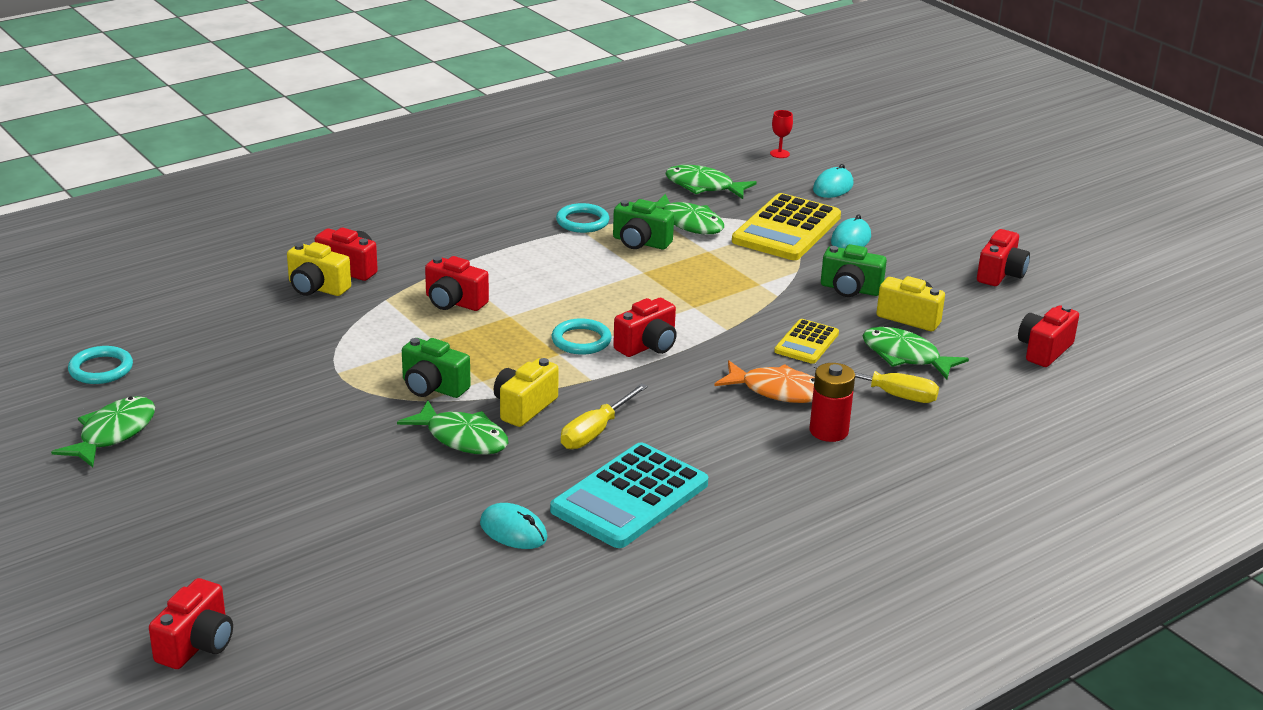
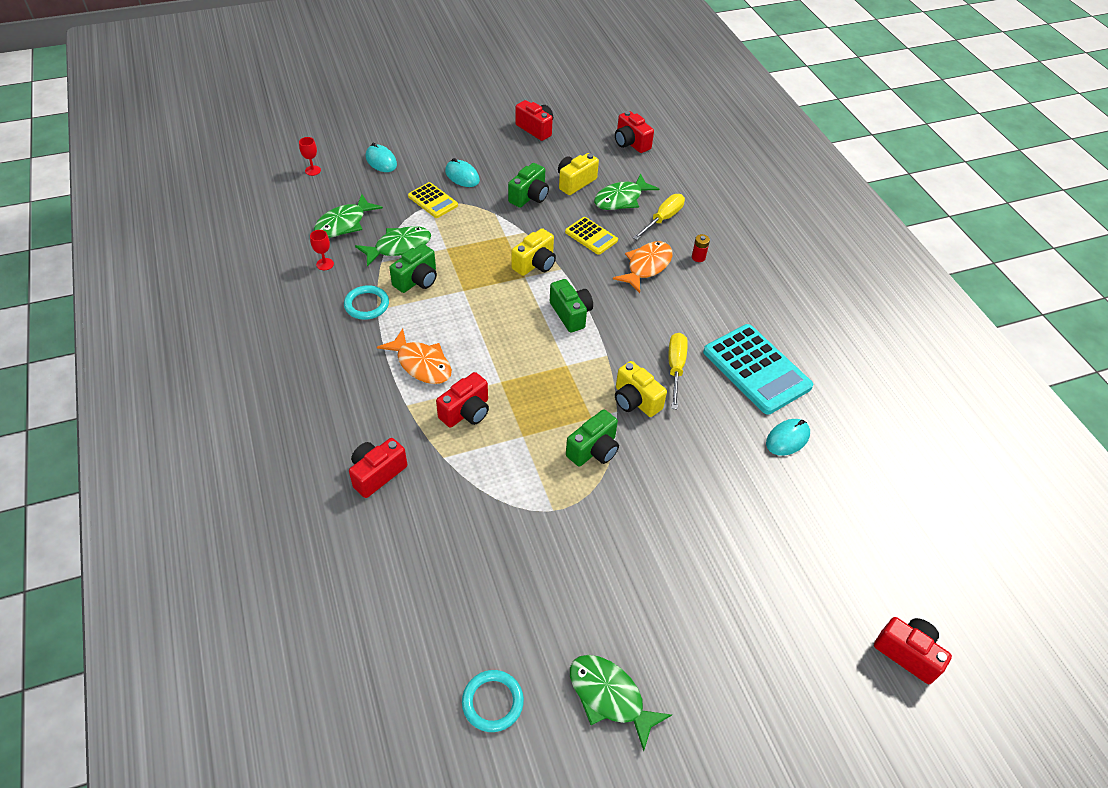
camera: 75 degrees left, 20 degrees up
yellow camera [287,242,351,296] -> yellow camera moved to [511,228,556,276]
green fish [397,400,508,455] -> none
turquoise ring [552,318,612,355] -> none
yellow screwdriver [561,383,648,449] -> yellow screwdriver turned 135 degrees counterclockwise [669,333,688,410]
red camera [613,298,677,357] -> green camera [550,279,593,333]
yellow calculator [732,193,841,260] -> yellow calculator [408,182,458,218], size x0.54
red battery [809,363,855,442] -> red battery [692,234,710,262], size x0.55
none -> red goblet [310,230,334,270]
none -> orange fish [377,328,452,384]

